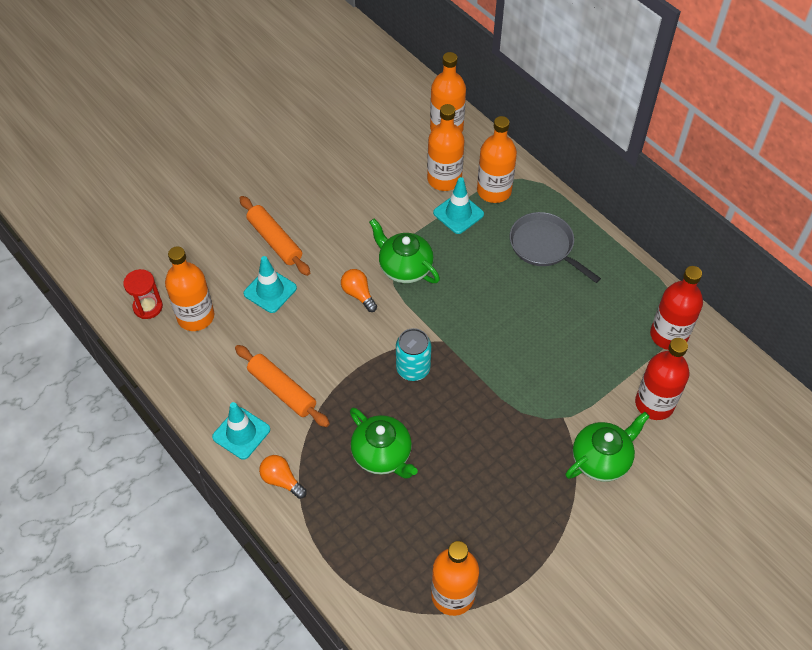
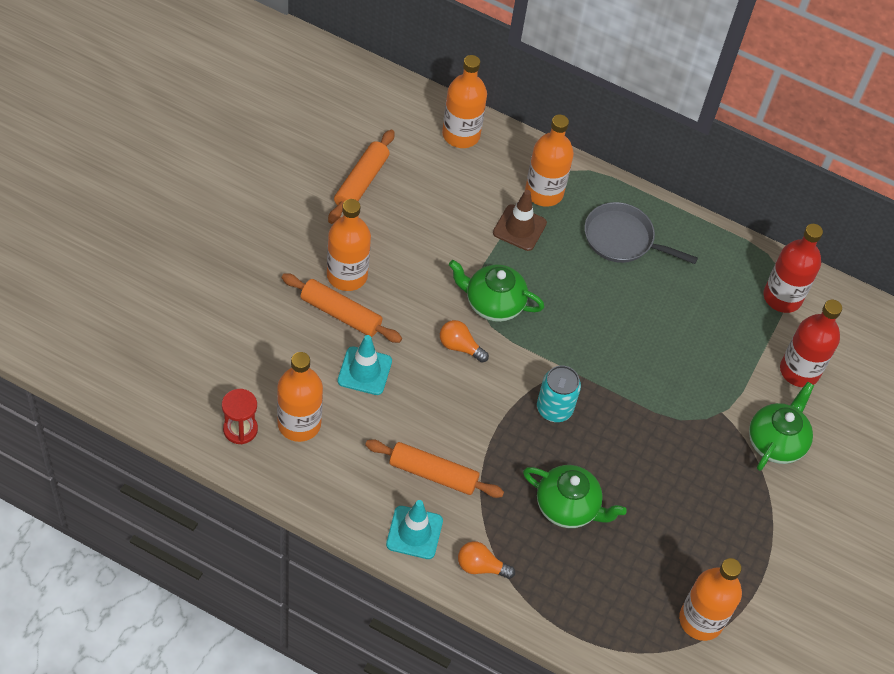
camera: 30 degrees left, 0 degrees up
orange bottle [427,104,464,191] -> orange bottle moved to [327,199,371,291]
turquoise traffic cone [433,177,484,234] -> brown traffic cone [493,190,547,251]
none -> orange rolling pin [328,129,395,224]

